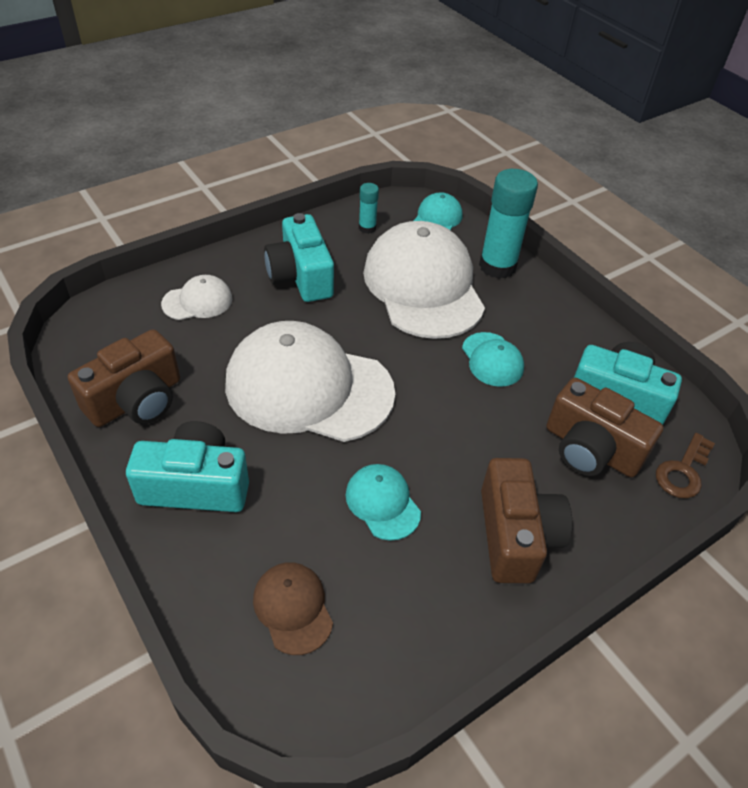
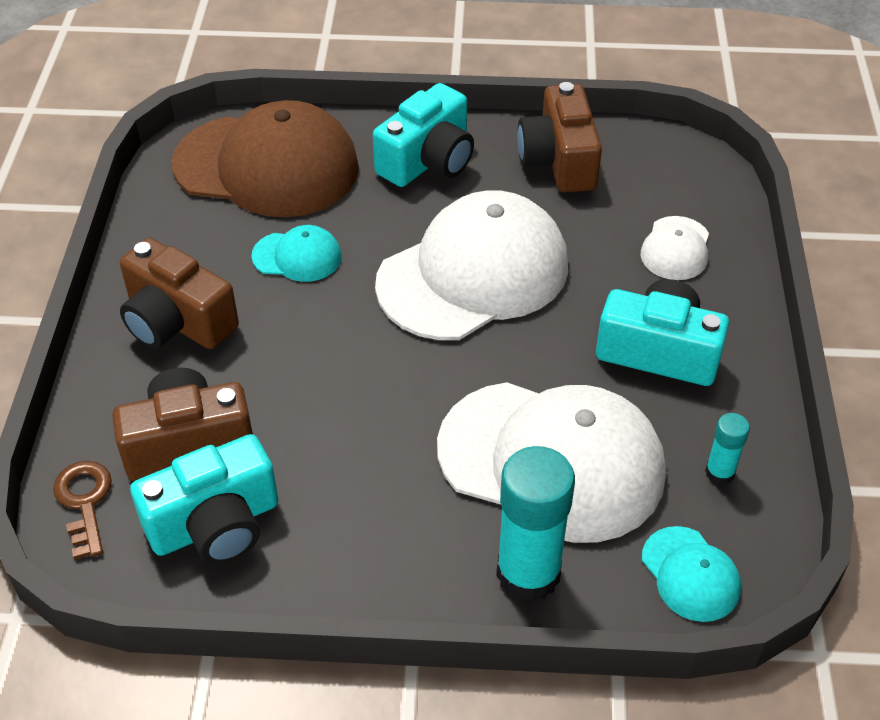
camera: 130 degrees right, 0 degrees up
brown cap [253,562,333,655] -> brown cap [171,100,359,217], size x2.23
turquoise cap [462,332,524,387] -> none

